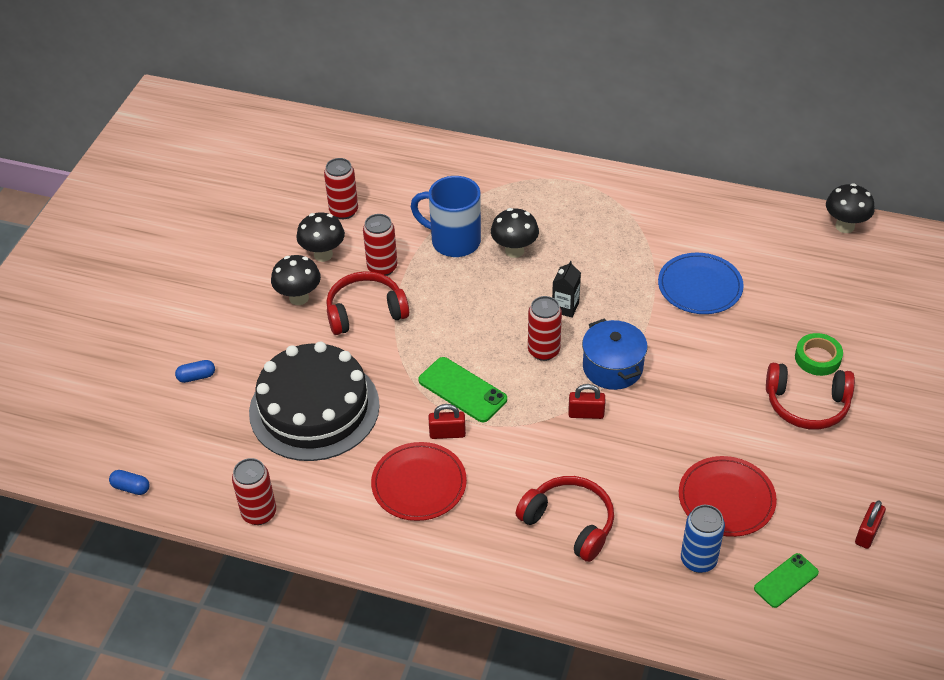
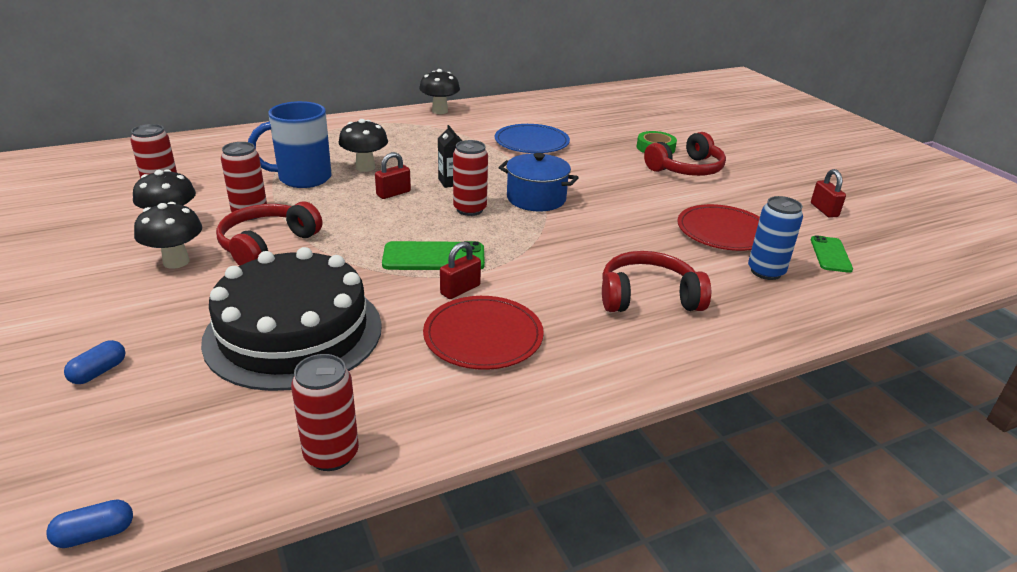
camera: 45 degrees left, 15 degrees down
red padlock [568,384,605,419] -> red padlock moved to [375,152,411,199]
black mushroom [826,183,875,233] -> black mushroom moved to [419,69,460,114]

